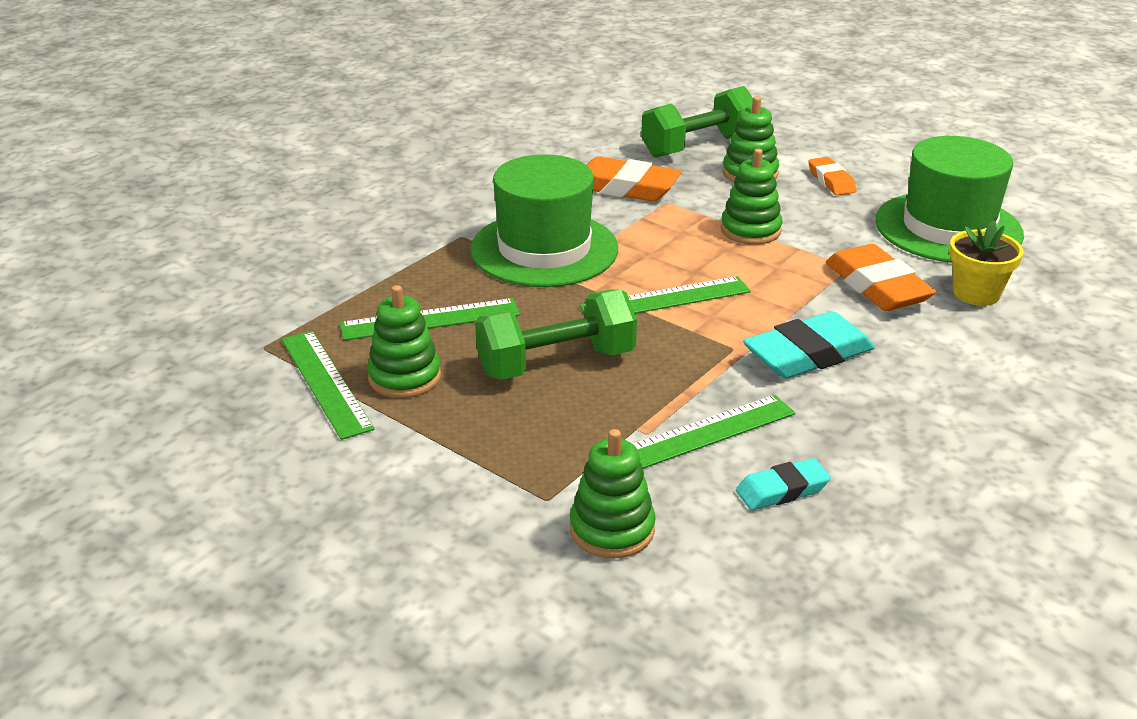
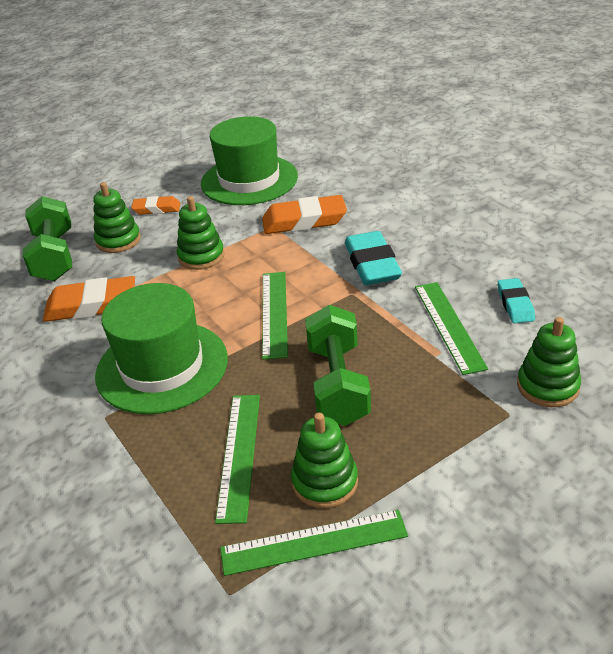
camera: 70 degrees left, 5 degrees up
orange eraser [587,156,682,201] -> orange eraser turned 45 degrees clockwise [43,276,135,322]
yellow flower pot [949,221,1023,306] -> none

